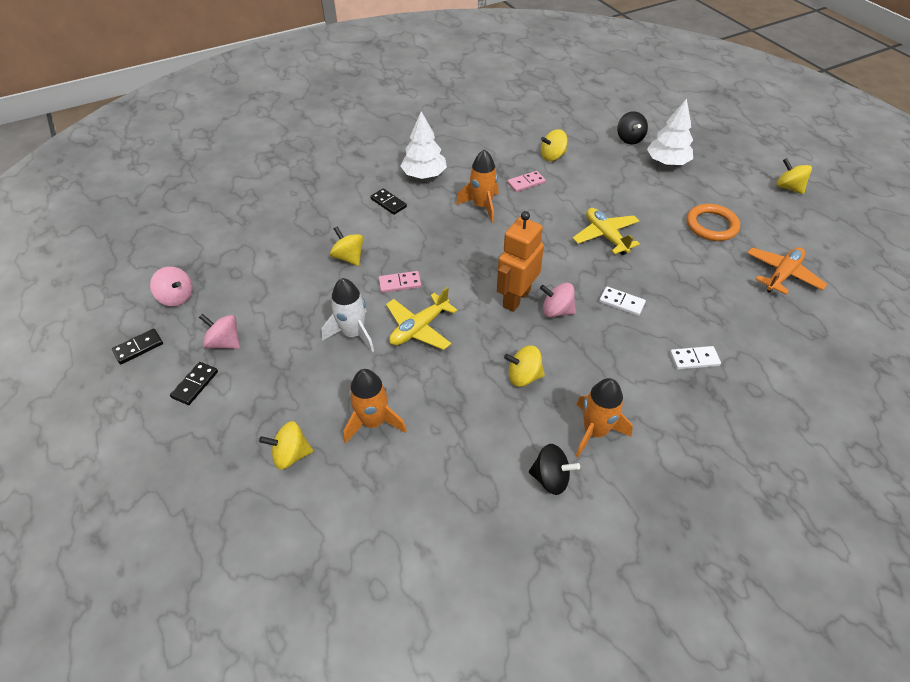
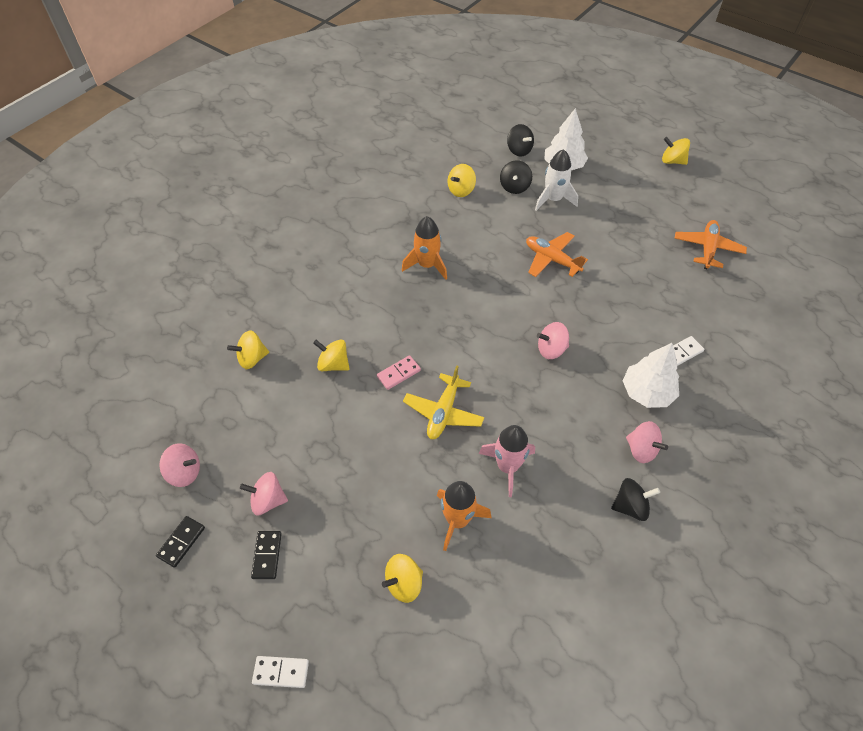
camera: 25 degrees left, 5 degrees up
white rocket [321,278,374,353] -> white rocket moved to [535,149,578,211]
black domino [370,188,407,215] -> none
white tree [400,111,447,179] -> white tree moved to [623,343,679,408]
orange robot [497,211,544,312] -> none
yellow spinning top [504,345,545,387] -> yellow spinning top moved to [227,330,269,369]
pink domino [507,171,546,192] -> none
yellow plane [573,208,640,255] -> orange plane [526,232,588,277]
orange rocket [576,378,633,457] -> pink spinning top [626,421,668,463]
white domino [599,286,646,316] -> white domino moved to [252,656,309,688]
orange ring [687,204,740,241] -> none
none -> pink rocket [479,425,535,497]
none -> black spinning top [500,160,532,194]

